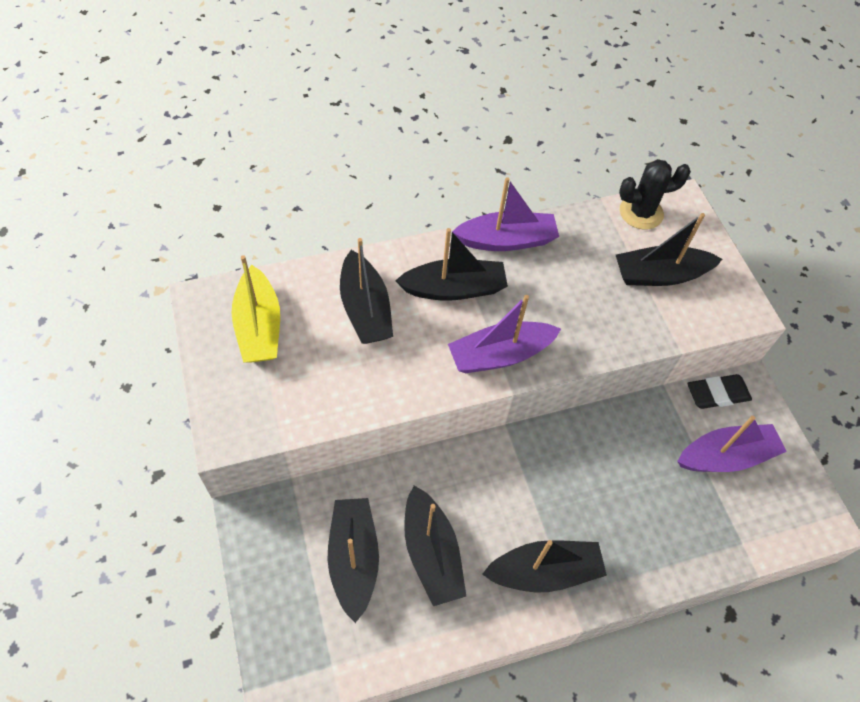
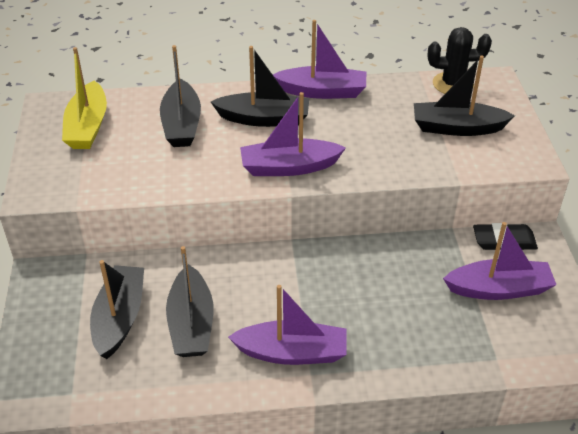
camera: 15 degrees right, 15 degrees down
black boat [482,540,607,592] -> purple boat [228,285,347,365]

